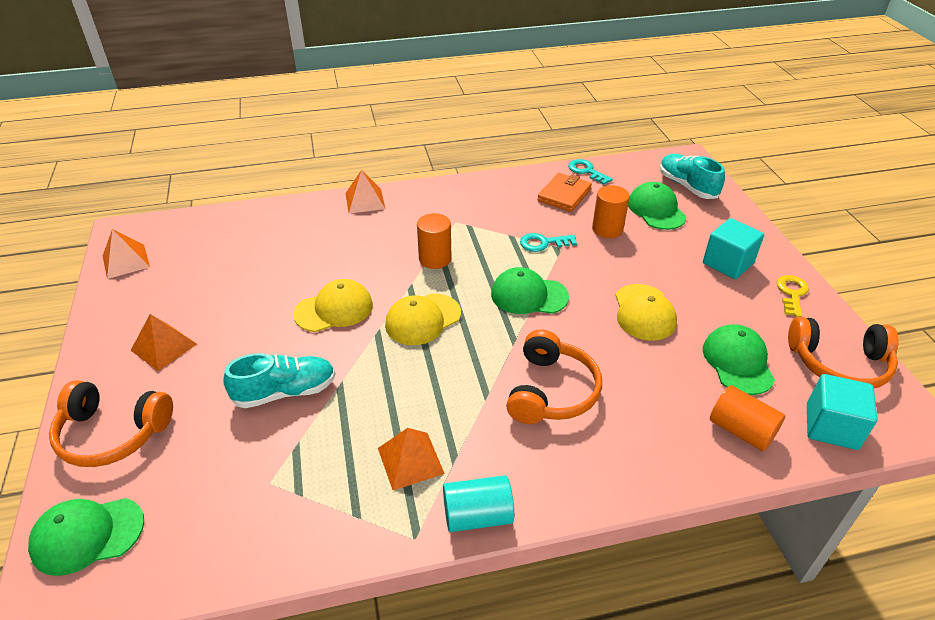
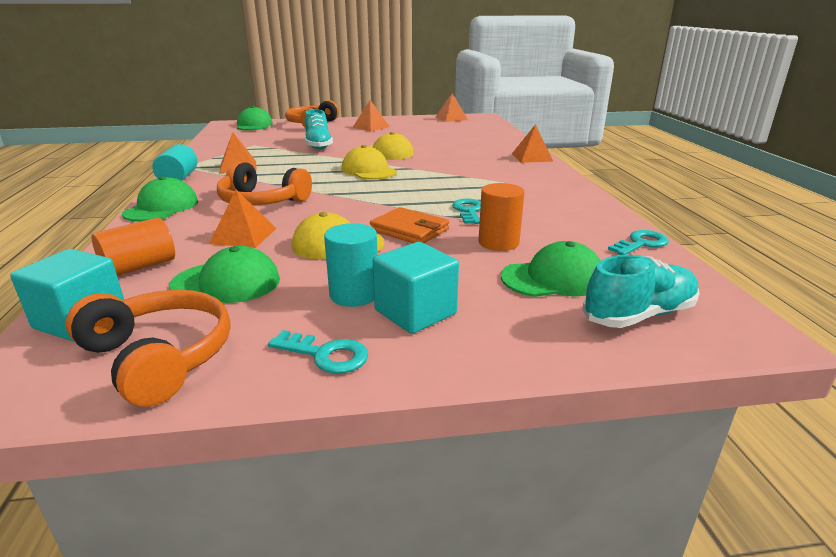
camera: 95 degrees right, 15 degrees down
orange cylinder [417,213,451,269] -> none
green cap [491,267,569,314] -> green cap moved to [122,176,198,222]
orange wallet [537,173,592,212] -> orange wallet moved to [370,207,449,243]
yellow key [777,275,809,317] -> turquoise key [268,330,368,374]
orange headphones [788,317,899,388] -> orange headphones turned 120 degrees clockwise [66,290,231,407]
none -> orange pyramid [209,190,277,248]
none -> turquoise cylinder [324,223,378,307]

